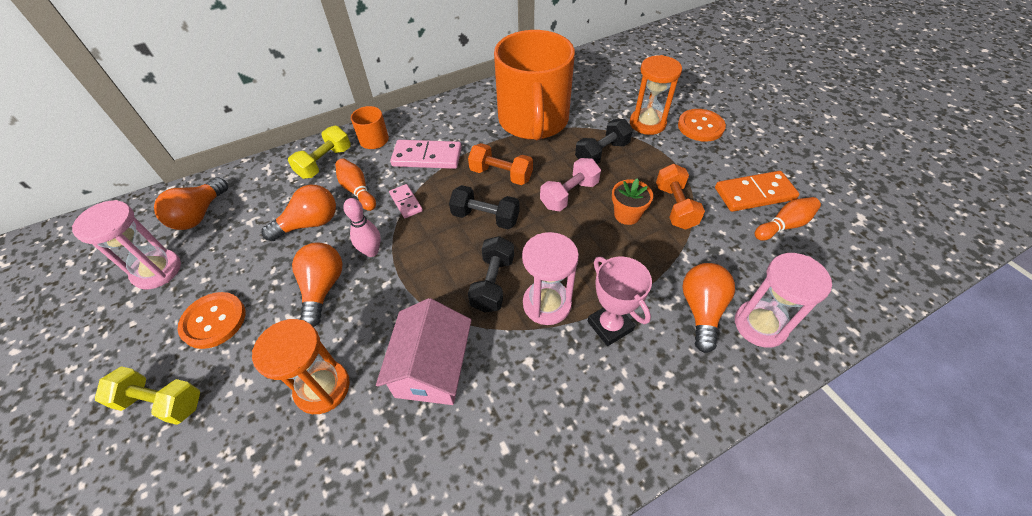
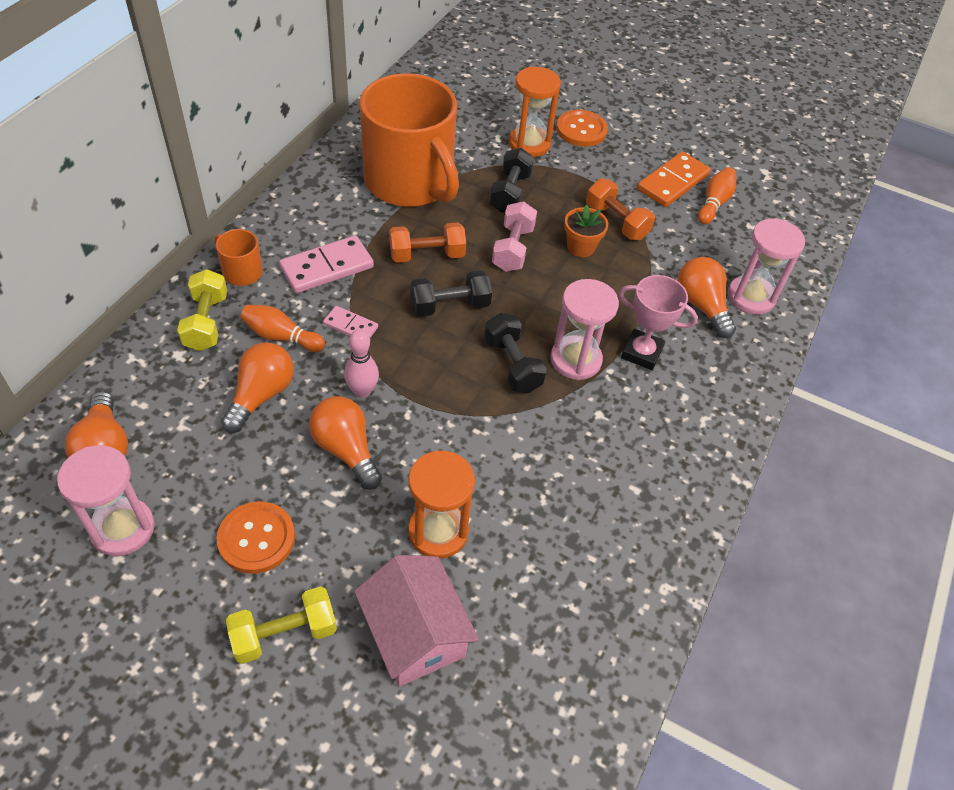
camera: 40 degrees left, 0 degrees up
pink house [376,298,472,405] -> pink house moved to [354,555,479,687]

